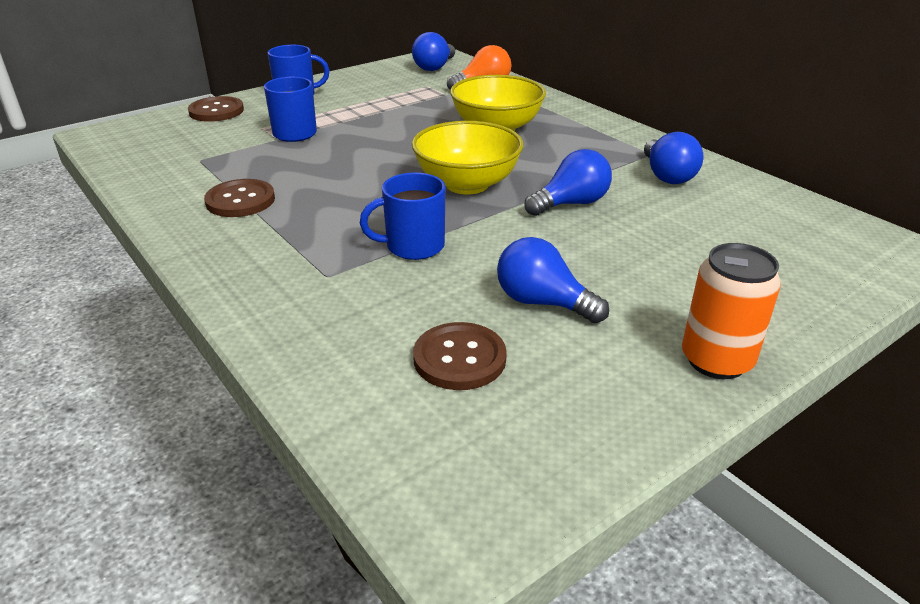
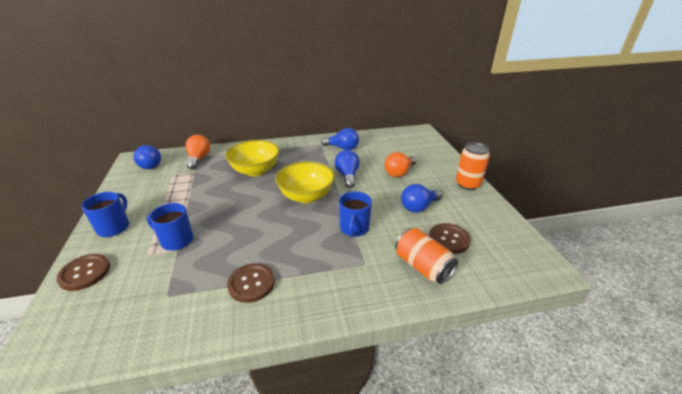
camera: 65 degrees left, 0 degrees up
none -> orange light bulb [385,152,416,177]
none -> orange can [395,228,458,284]

